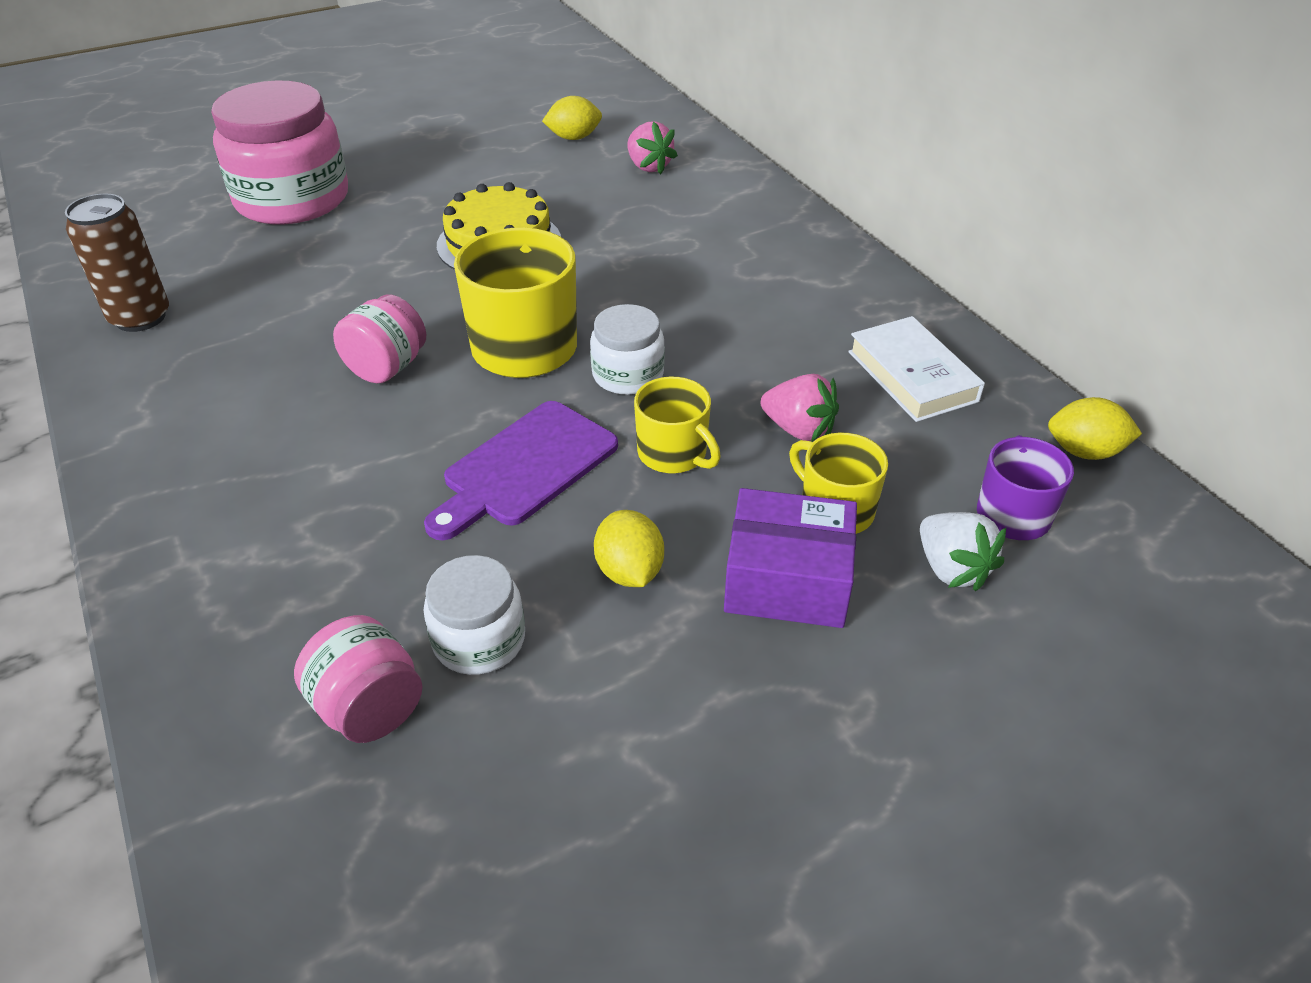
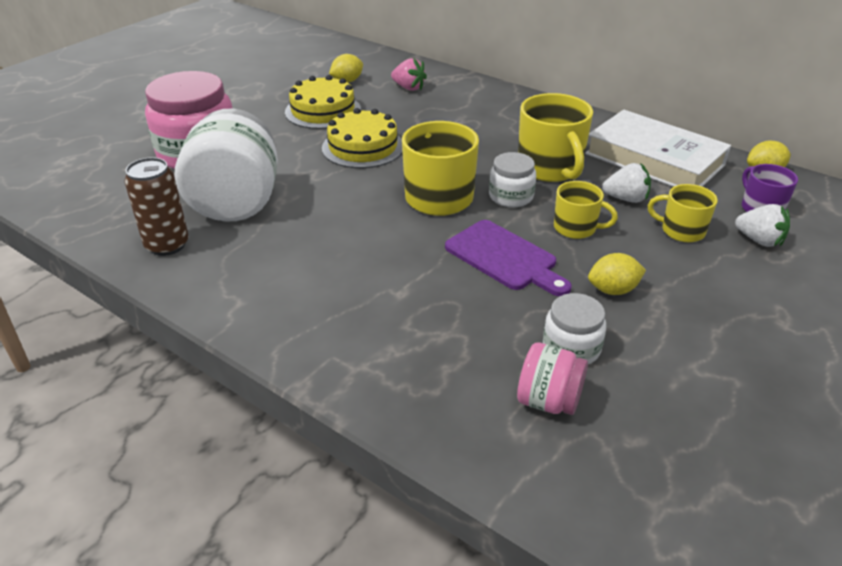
camera: 25 degrees left, 5 degrees down
pink jar [333,294,426,384] -> none
purple cutting board [424,401,618,540] -> purple cutting board turned 60 degrees counterclockwise [445,220,572,296]
yellow lemon [594,510,664,587] -> yellow lemon turned 60 degrees counterclockwise [588,253,646,295]
purple box [724,488,857,628] -> none
pink strawberry [761,374,839,442] -> white strawberry [602,163,651,203]
white book [848,316,985,422] -> white book [585,110,731,187], size x1.66
none -> white jar [175,108,278,221]
none -> yellow cake [285,75,361,129]
none -> yellow mug [518,93,593,182]

